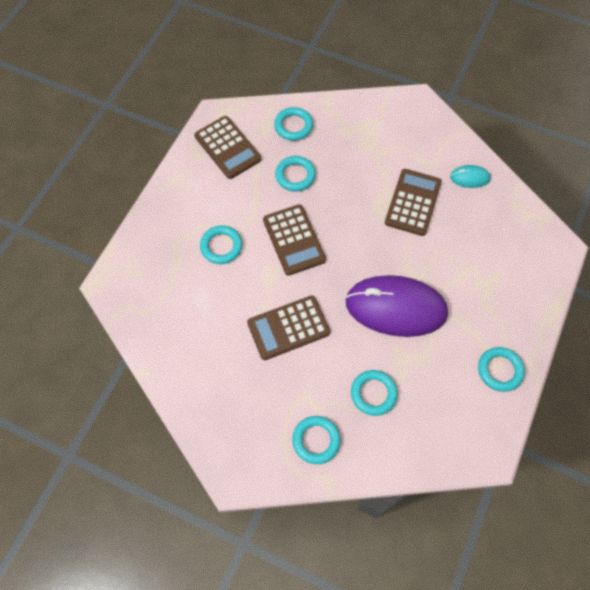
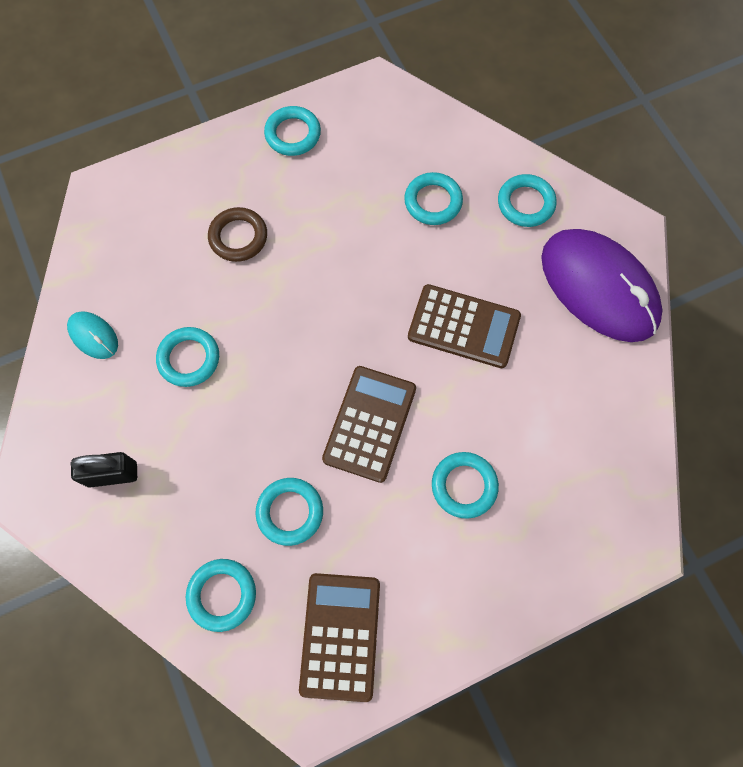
camera: 140 degrees left, 5 degrees up
purple mouse [345,275,448,337] -> purple mouse moved to [541,229,663,342]
brown calculator [385,169,442,236] -> turquoise ring [156,327,219,387]
none -> black padlock [71,452,137,488]
none -> brown ring [208,207,267,262]

